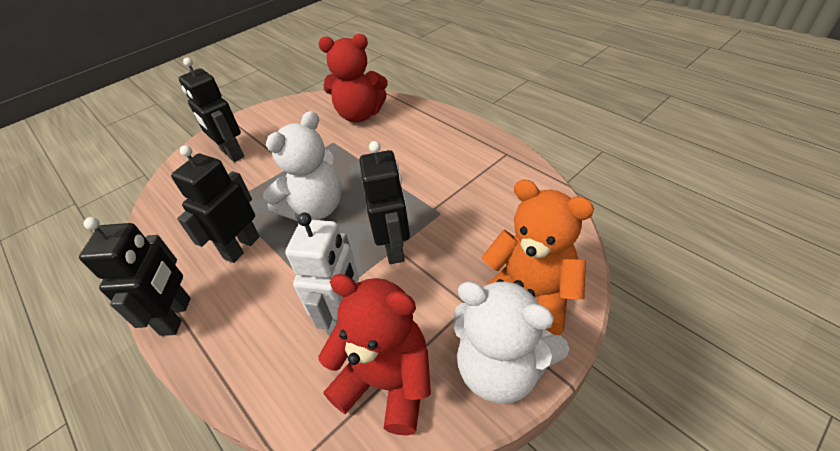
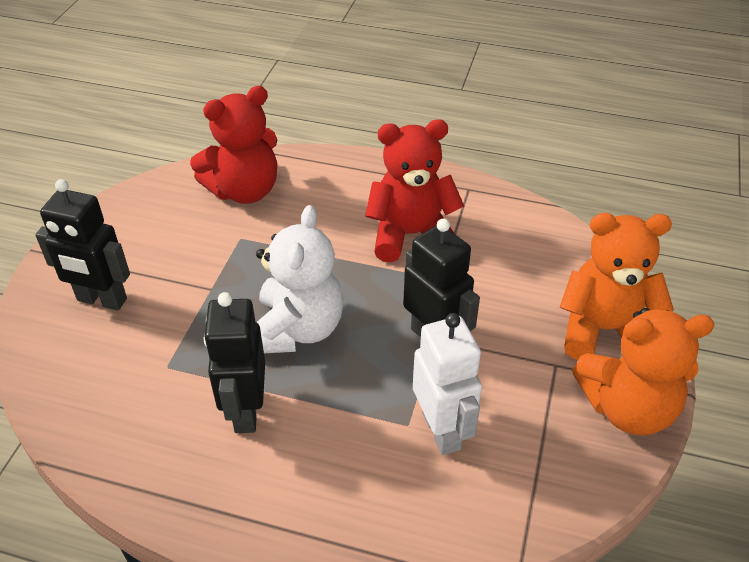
camera: 35 degrees left, 0 degrees up
black robot [79,217,191,336] -> none
red teddy bear [318,274,431,435] -> red teddy bear moved to [365,119,464,262]
white teddy bear [454,279,569,403] -> orange teddy bear [572,308,715,435]

